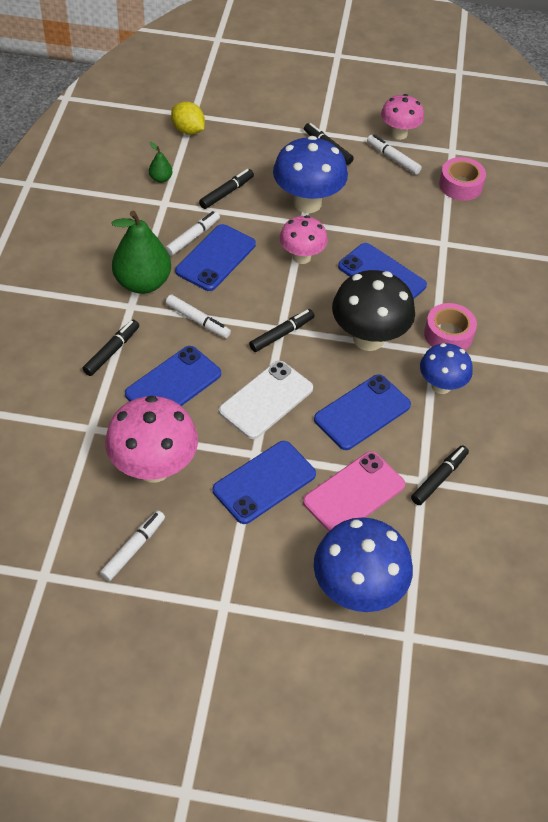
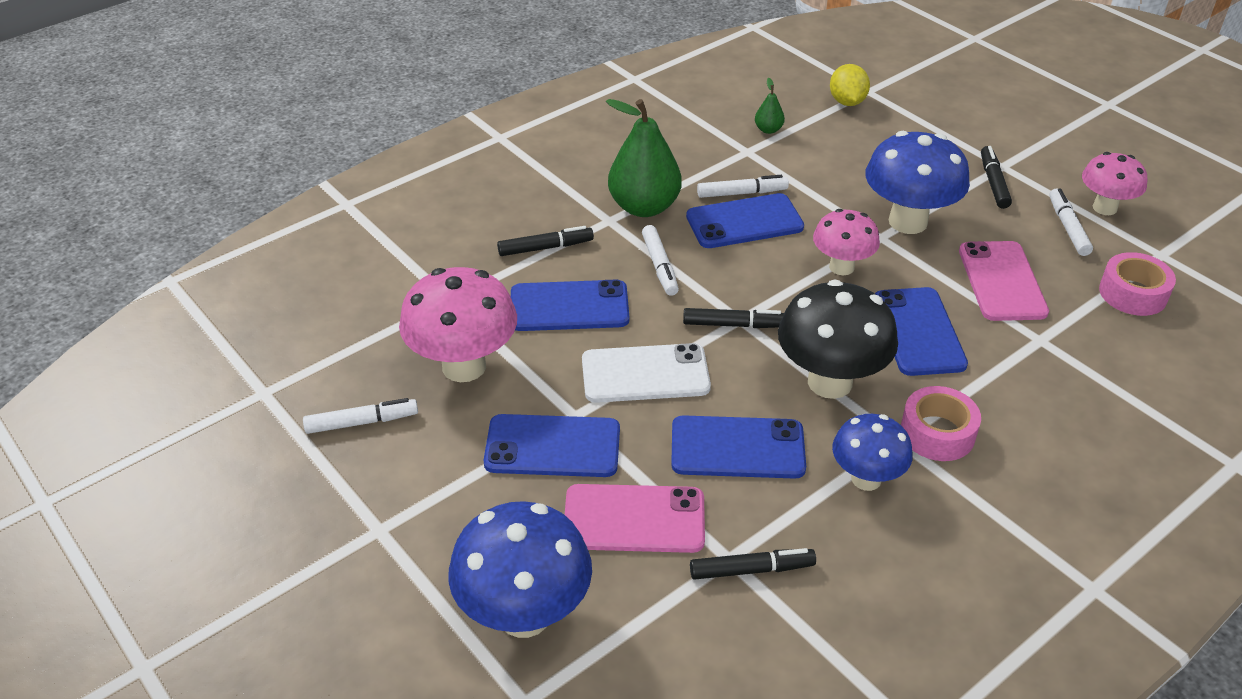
camera: 45 degrees right, 10 degrees down
black marker [199,169,254,209] -> none
none -> pink phone [959,241,1049,321]

